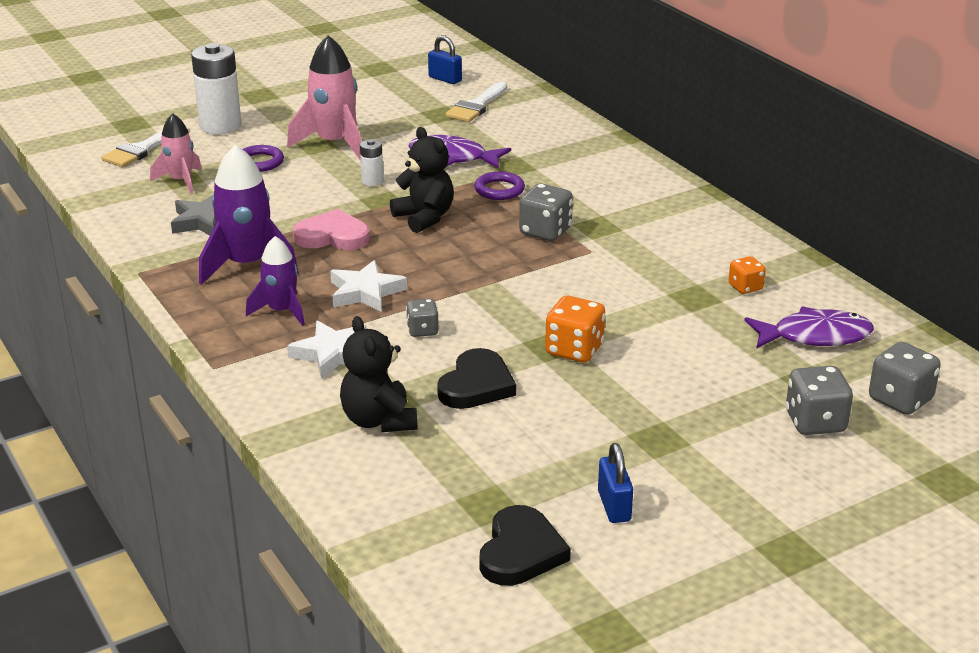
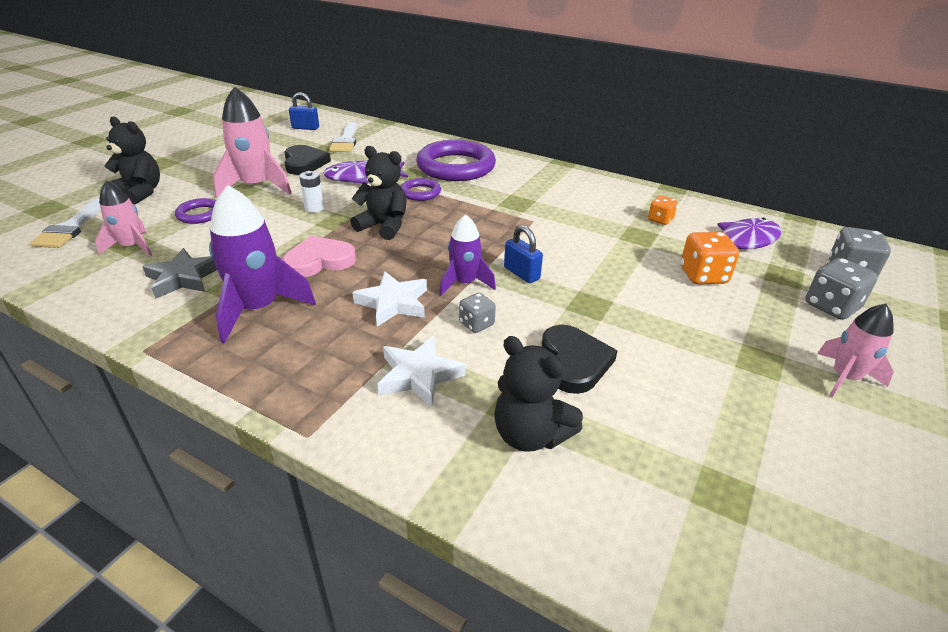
camera: 30 degrees left, 5 degrees up
white battery [191,43,241,134] -> black teddy bear [105,116,160,204]
purple rocket [246,236,305,326] -> purple rocket moved to [439,214,496,296]
black heart [480,505,571,586] -> black heart moved to [284,145,331,175]
grey dice [519,184,573,241] -> none
orange dice [545,296,605,362] -> orange dice moved to [681,232,739,284]
blue padlock [598,443,633,523] -> blue padlock moved to [504,225,543,283]
none -> purple ring [417,140,496,181]
none -> pink rocket [817,304,894,398]

